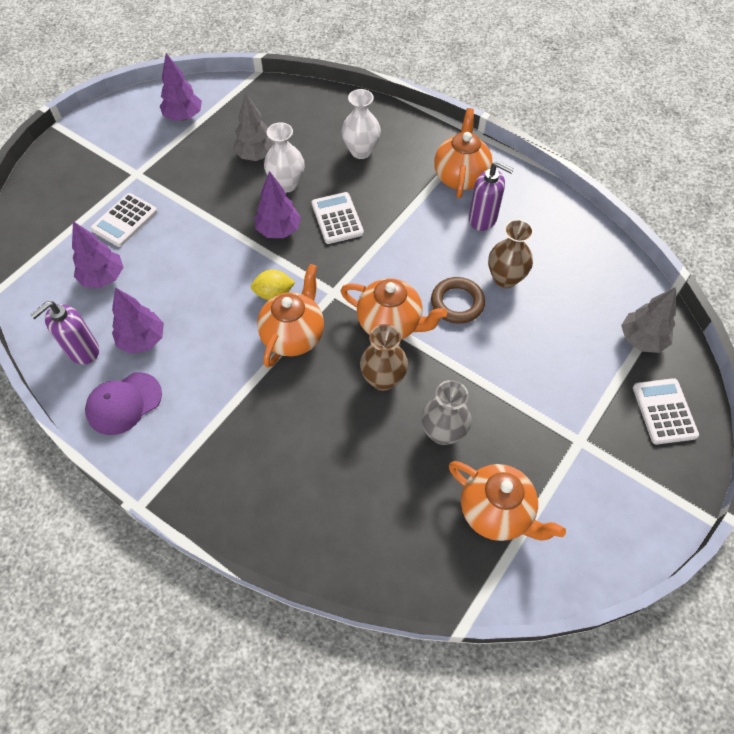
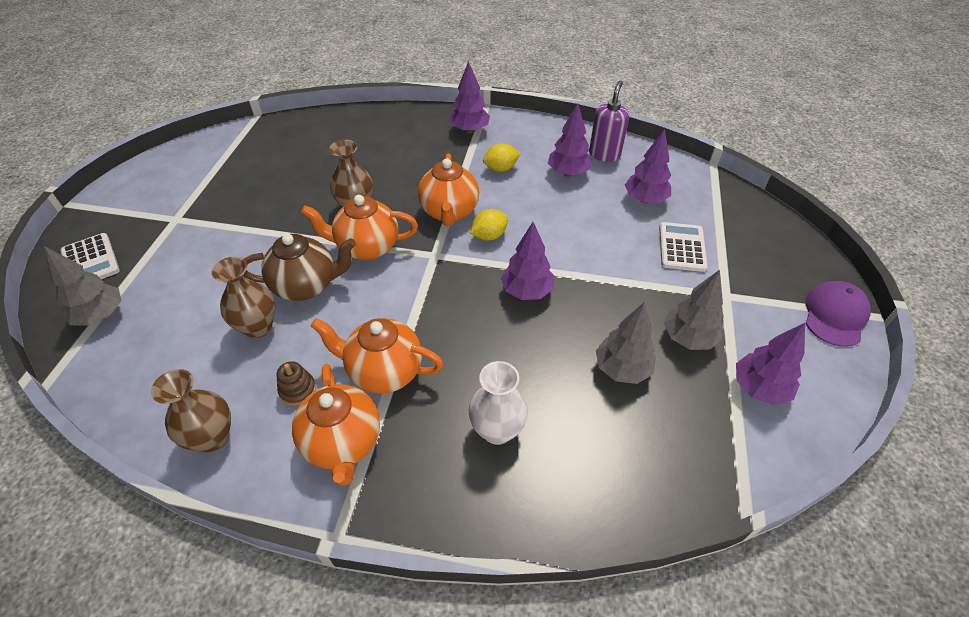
camera: 155 degrees right, 10 degrees down
purple cap [85,372,162,435] -> purple cap moved to [805,281,871,347]
white vase [264,122,305,192] -> none
white calculator [312,192,364,244] -> none
grey vase [422,380,472,445] -> none
brown ring [431,277,485,324] -> brown teapot [243,234,356,301]
orange teapot [449,461,566,541] -> orange teapot moved to [311,318,444,394]
purple soap dispenser [469,161,514,231] -> brown stacking toy [277,361,316,406]
none -> brown vase [151,369,231,453]
none -> purple tree [449,61,490,133]
none -> yellow lemon [483,143,520,172]
none -> grey tree [664,270,723,350]

